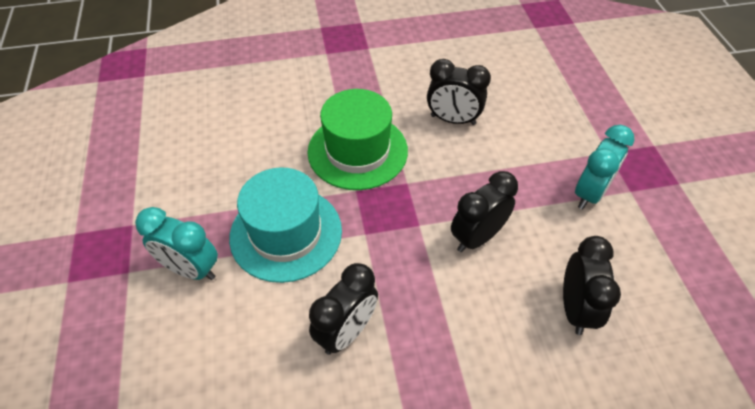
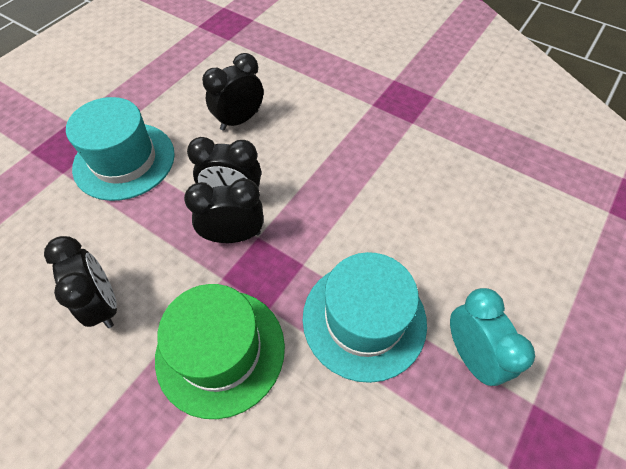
camera: 135 degrees left, 5 degrees up
black clock [309,263,378,355] -> black clock moved to [184,179,263,243]
turquoise clock [575,125,634,209] -> turquoise hat [66,97,175,201]

